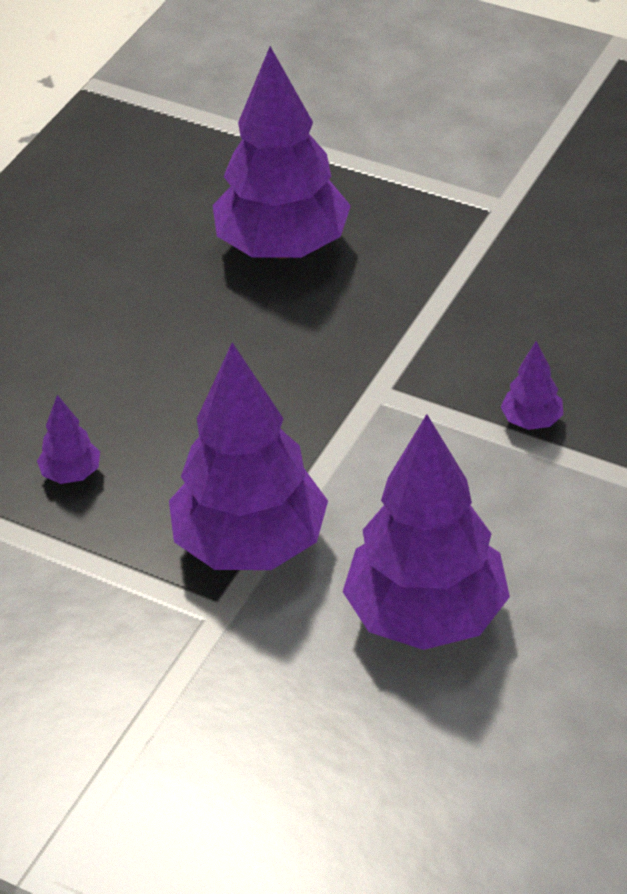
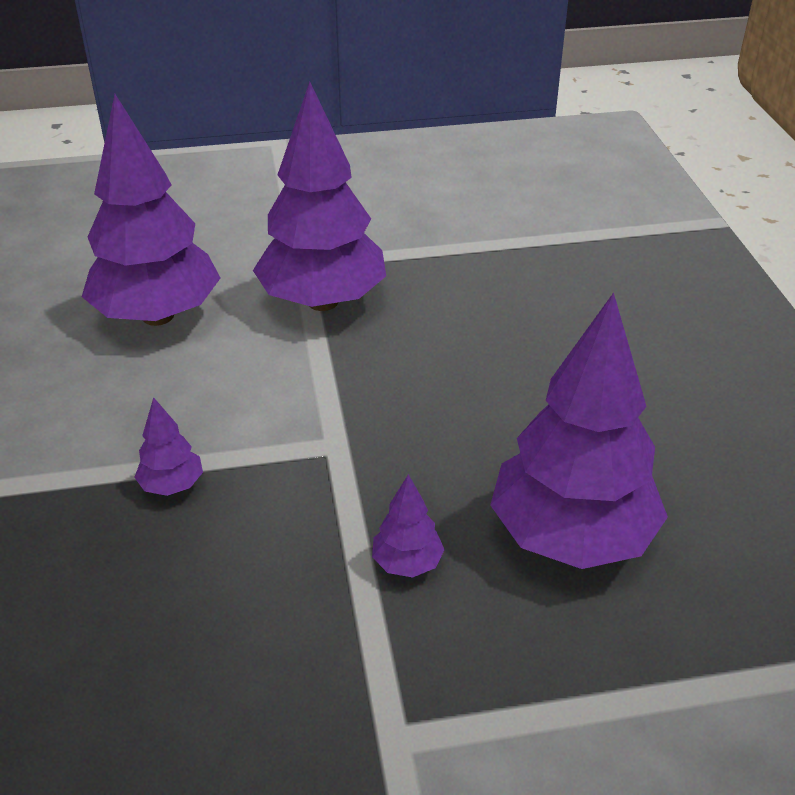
camera: 140 degrees right, 5 degrees down
purple tree [37,395,100,484] -> purple tree moved to [372,474,445,577]

